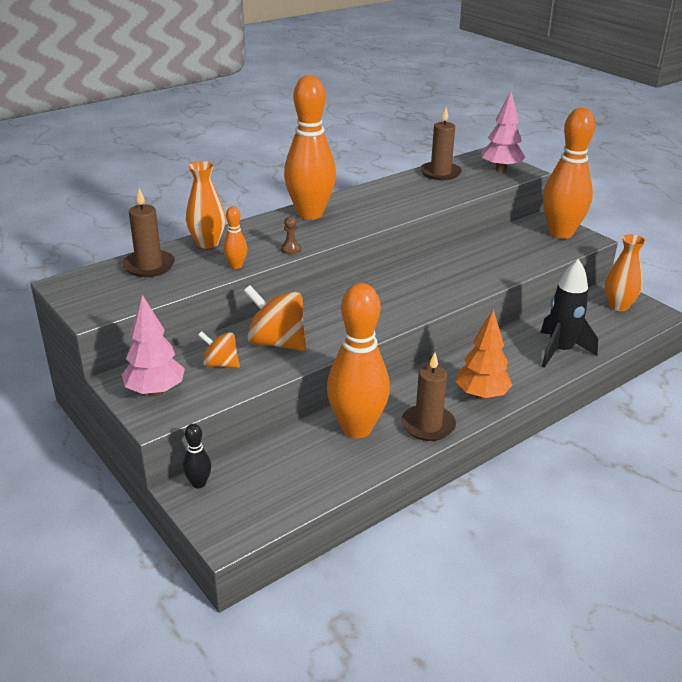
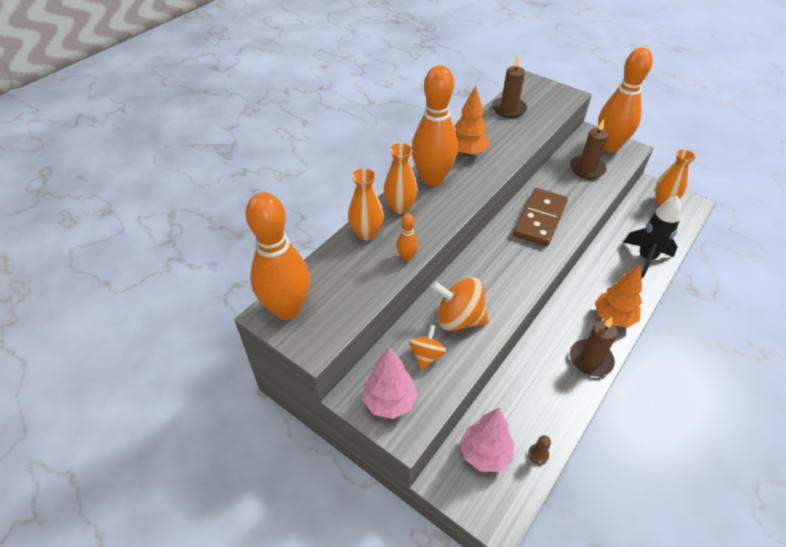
camera: 15 degrees left, 15 degrees up
brown candle [123,188,175,277] -> brown candle moved to [570,119,608,179]
black bowling pin [183,424,211,488] -> none
orange spinning top [198,331,240,368] -> orange spinning top turned 105 degrees clockwise [409,325,446,370]
brown pawn [281,216,301,255] -> brown pawn moved to [528,435,551,465]
orange bowling pin [327,283,390,438] -> orange bowling pin moved to [246,192,310,320]
pink tree [482,91,525,172] -> pink tree moved to [460,408,514,472]
none -> orange vase [383,143,418,214]
none -> orange tree [455,86,490,156]
none -> brown domino [513,188,568,247]

